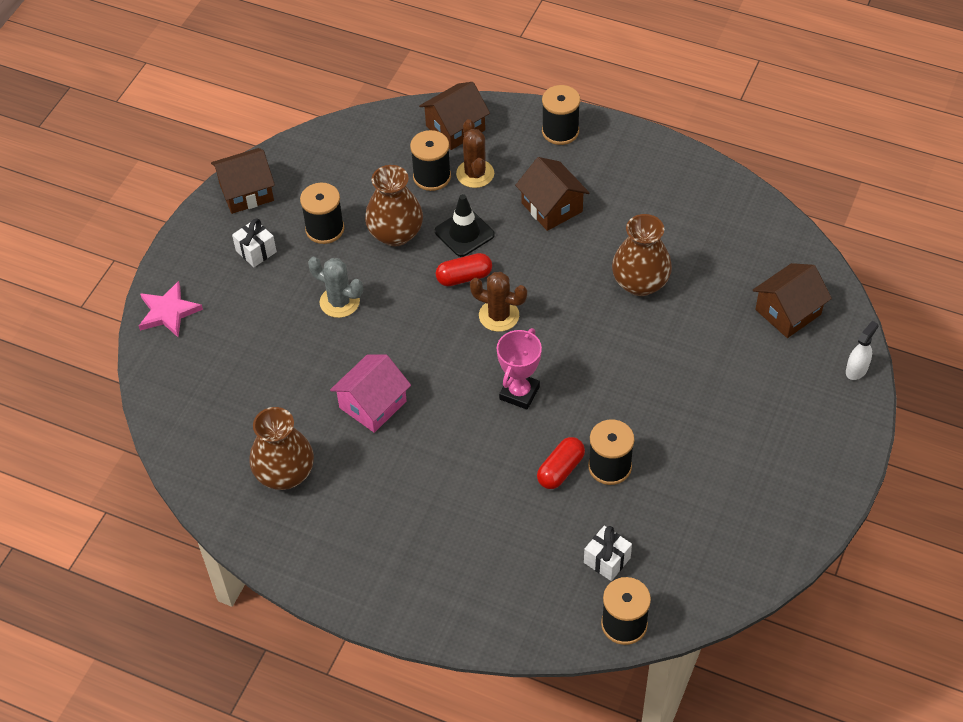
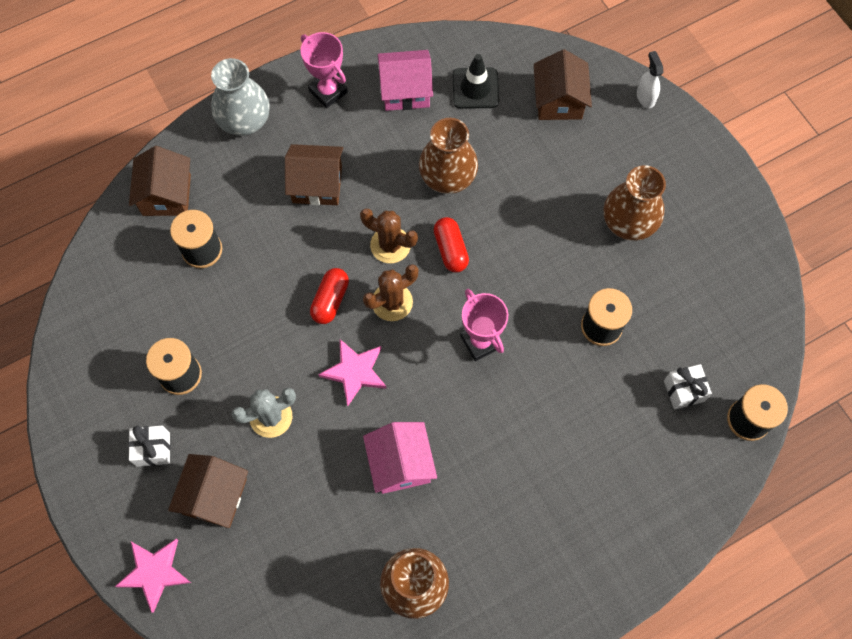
camera: 55 degrees left, 15 degrees up
brown house [211,148,275,214] -> brown house moved to [168,454,248,528]
brown vase [365,165,423,246] -> brown vase moved to [604,165,666,241]
black traffic cone [435,194,495,257] -> black traffic cone moved to [453,54,499,109]
brown cactus [456,119,494,188] -> brown cactus moved to [360,208,418,263]
red capsule [537,437,585,489] -> red capsule moved to [434,217,469,272]
black spool [542,85,580,145] -> grey vase [211,58,270,136]
none -> pink trophy [300,32,348,108]
none -> pink star [318,339,387,406]
none -> pink house [378,50,433,111]

